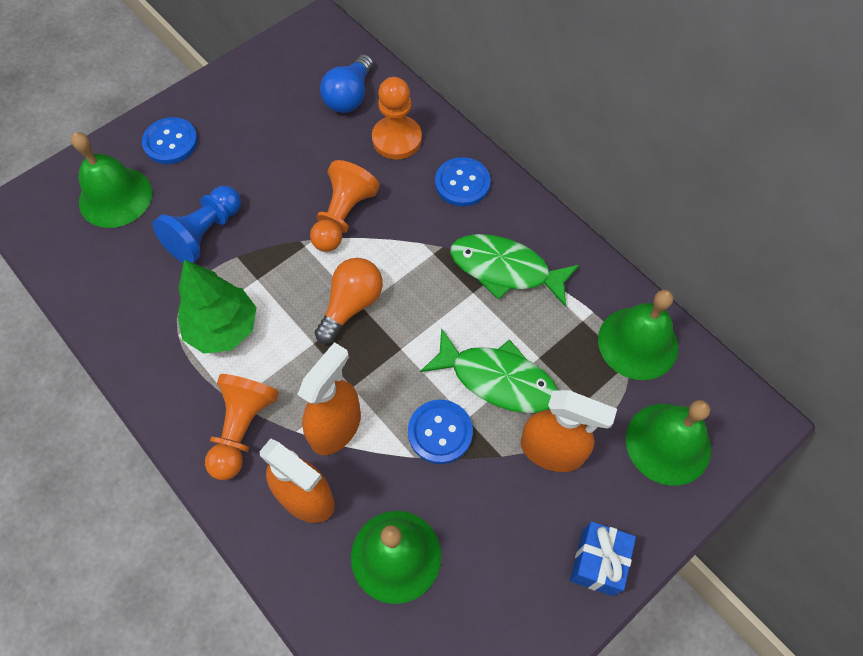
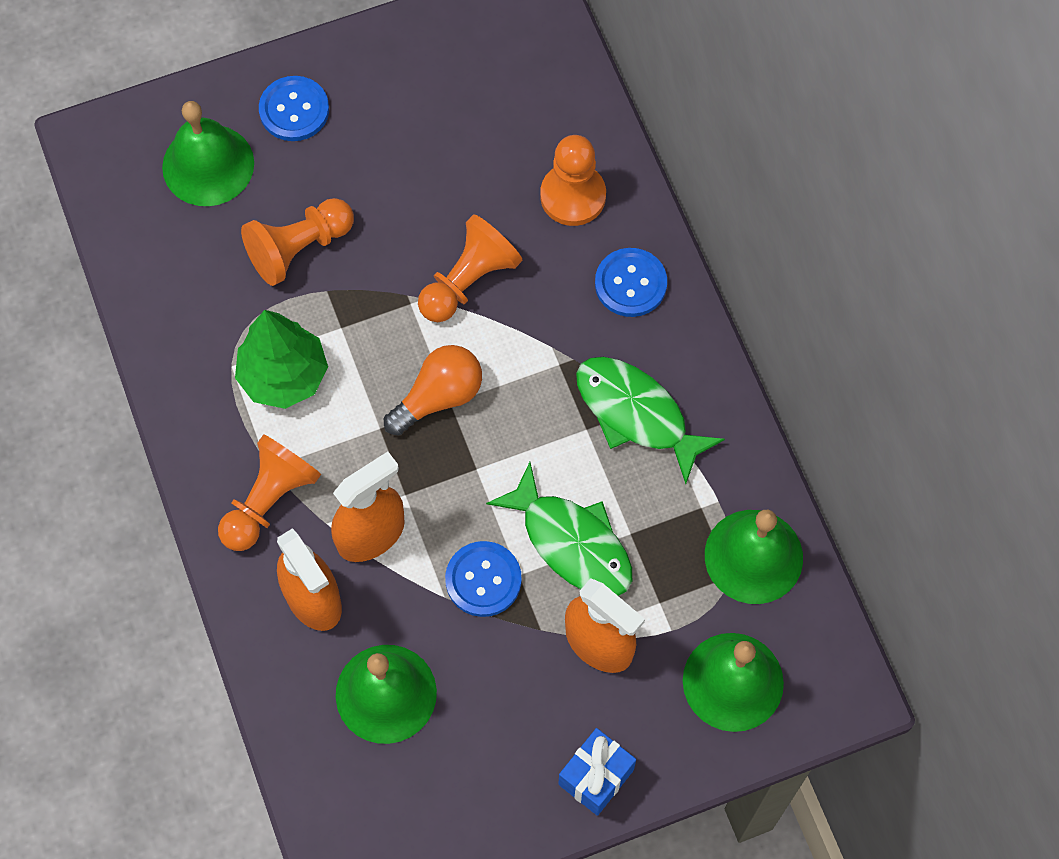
camera: 20 degrees right, 5 degrees up
blue pawn [152,186,241,263] -> orange pawn [241,198,354,286]
blue light bulb [320,54,373,113] -> none

